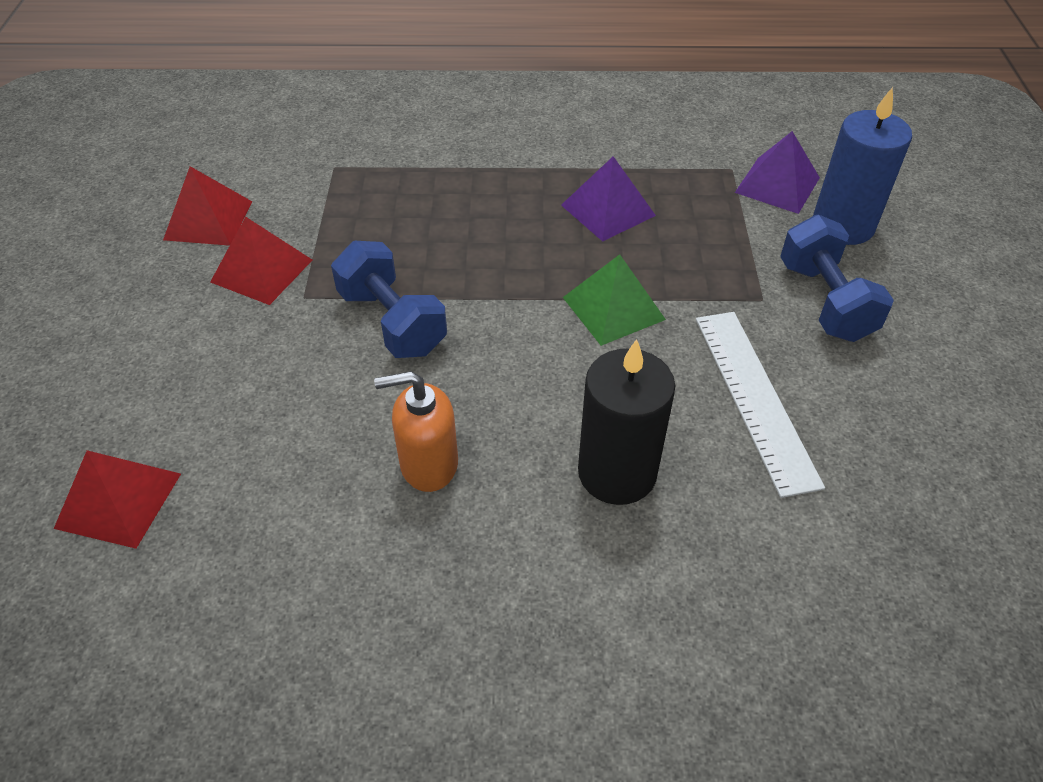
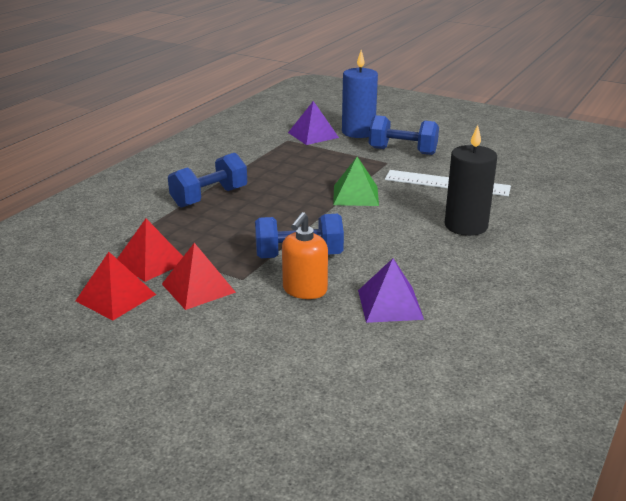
camera: 60 degrees left, 20 degrees down
red pyramid [54,450,181,549] -> red pyramid moved to [117,219,183,282]
orange soap dispenser [374,371,458,492] -> orange soap dispenser moved to [282,212,328,299]
purple pyramid [561,156,656,242] -> purple pyramid moved to [358,258,424,323]
none -> blue dumbbell [168,153,247,208]

